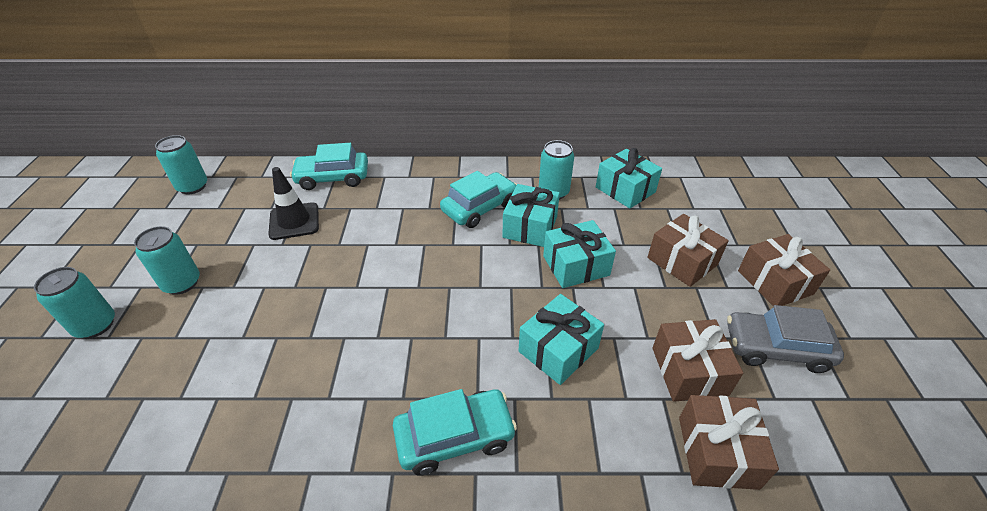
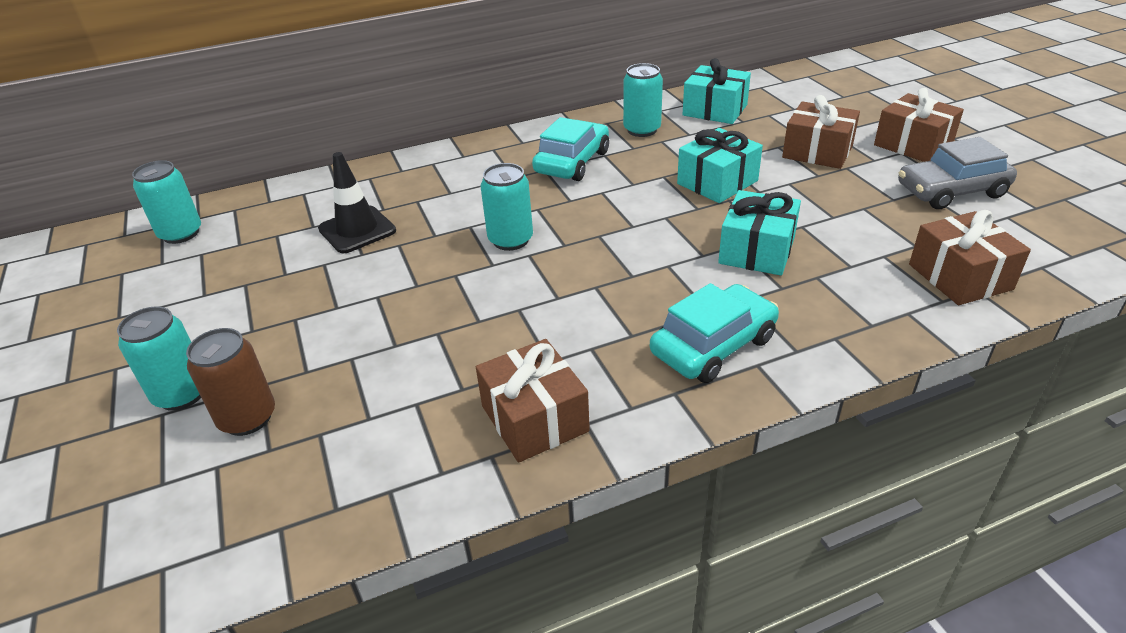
camera: 20 degrees left, 5 degrees down
turquoise can [134,226,200,295] -> turquoise can moved to [481,163,533,251]
turquoise car [290,143,368,190] -> none
turquoise gift [503,184,560,247] -> none
brown gift [652,319,743,402] -> brown gift moved to [476,339,590,463]
none -> brown can [186,328,275,436]

